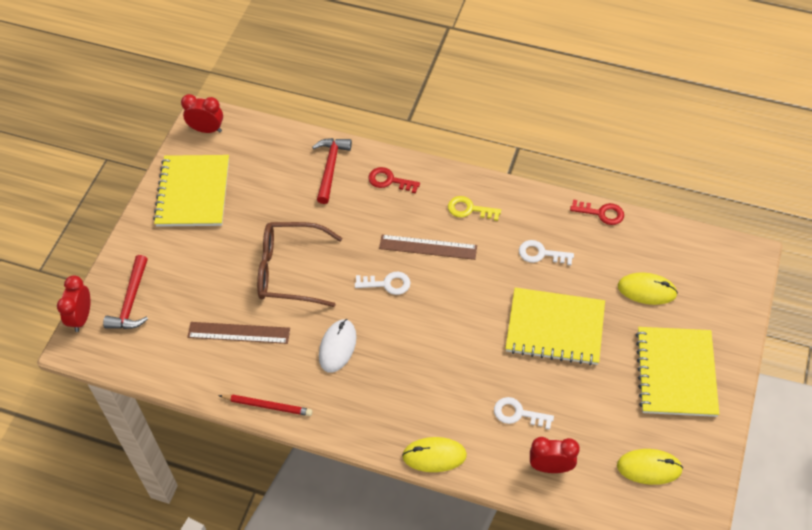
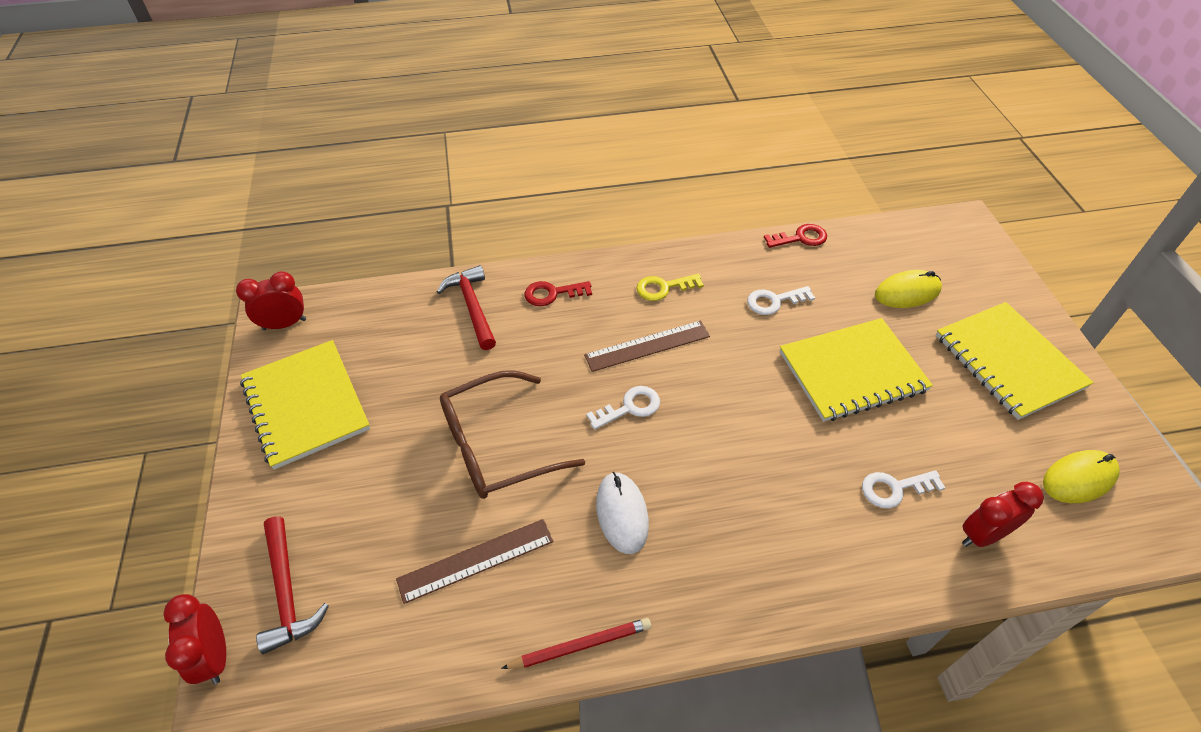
camera: 30 degrees left, 5 degrees down
yellow mouse [402,437,467,472] -> none

